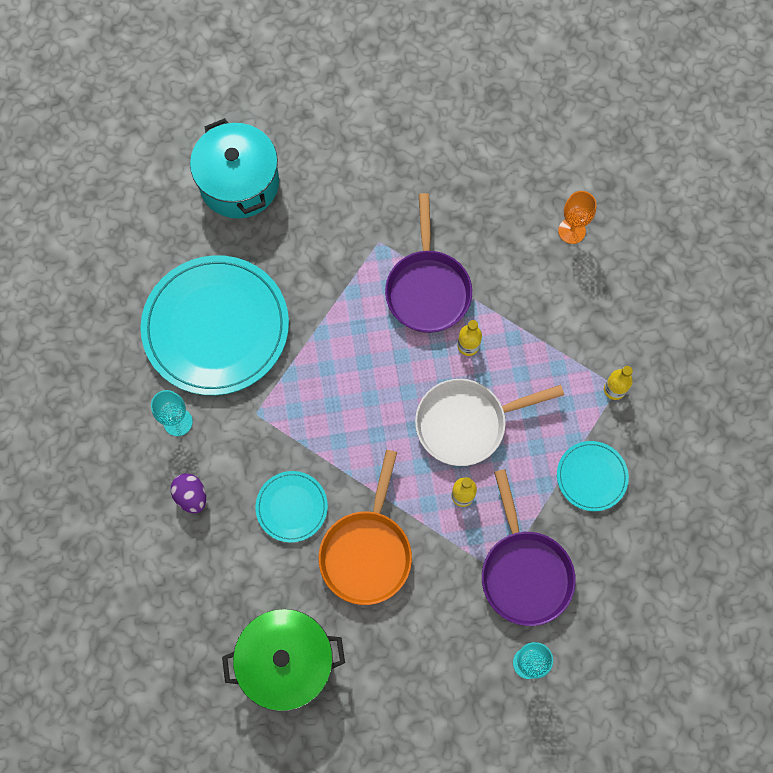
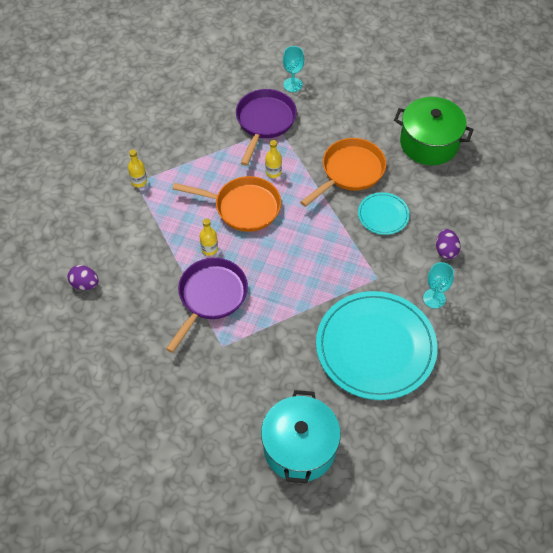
camera: 150 degrees left, 15 degrees down
white pan [415,379,564,466] -> orange pan [172,176,281,232]
turquoise plate [557,441,629,511] -> none
orange goblet [558,191,597,244] -> purple egg [67,265,99,290]

